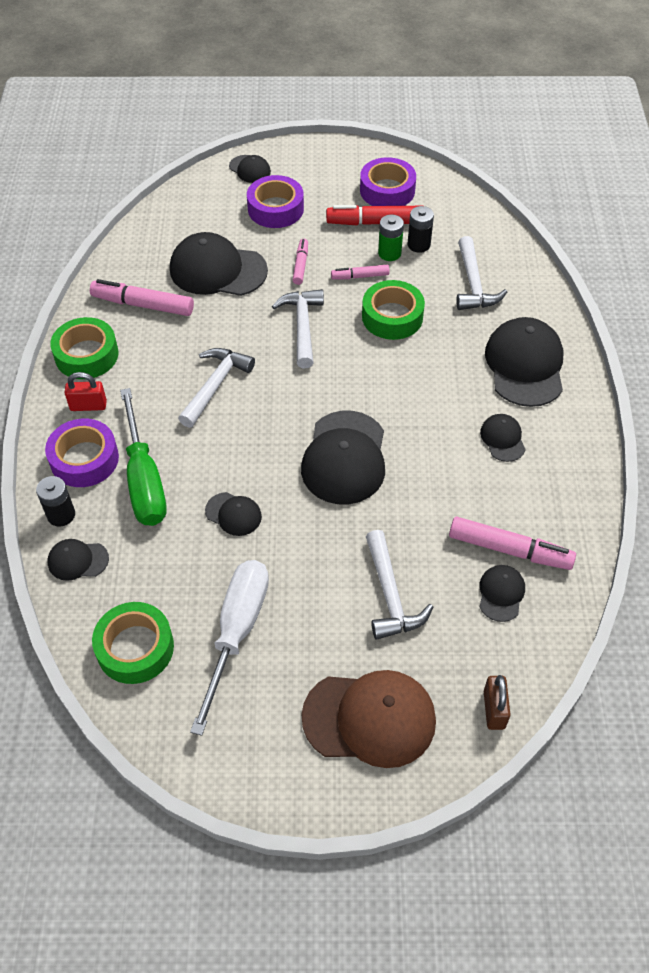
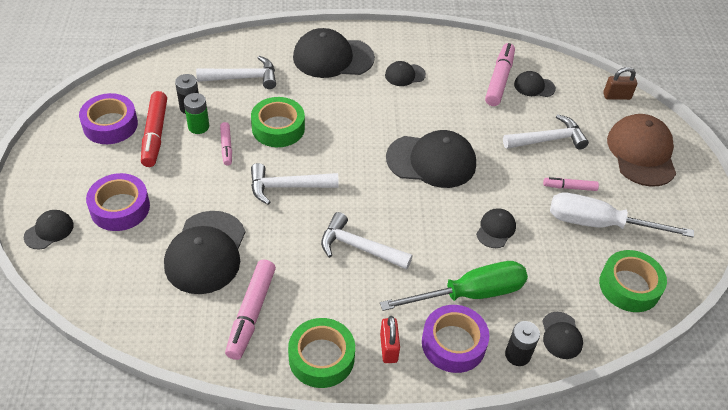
camera: 95 degrees left, 5 degrees down
pink marker [293,239,308,285] -> pink marker moved to [543,177,599,191]

